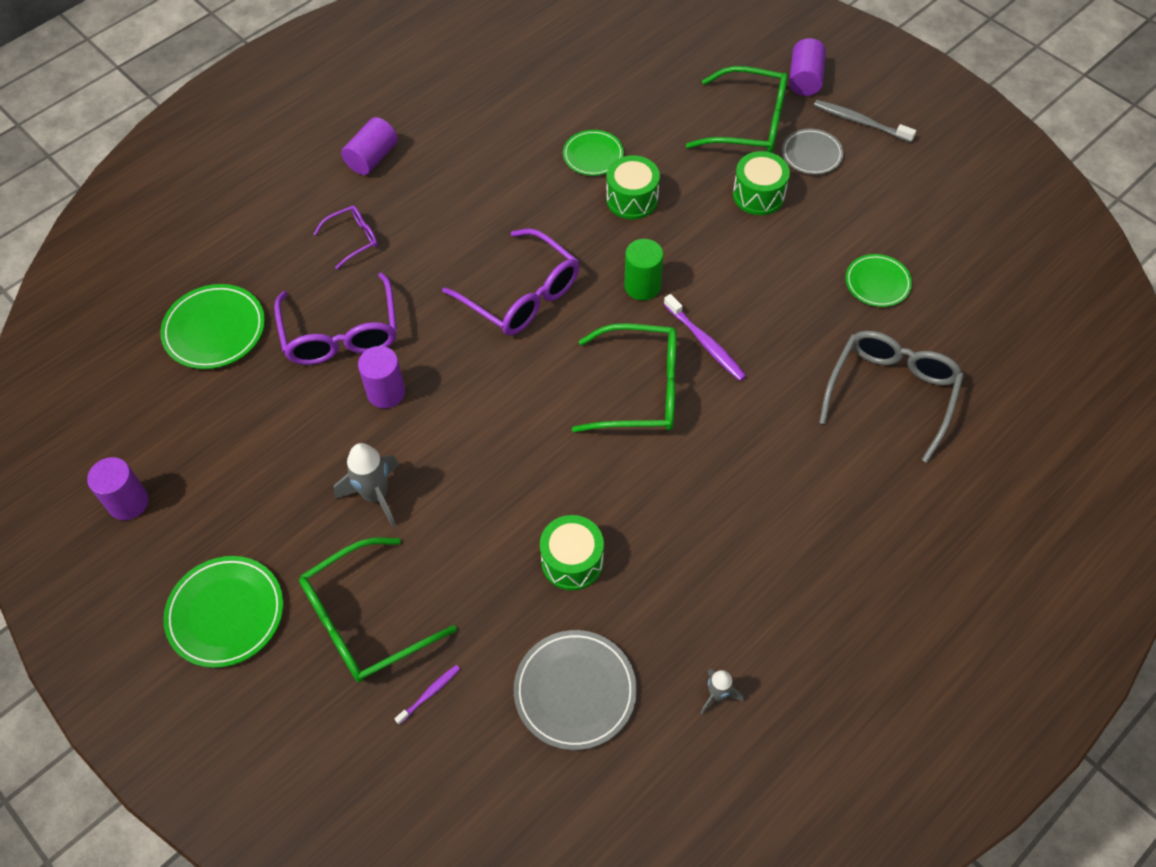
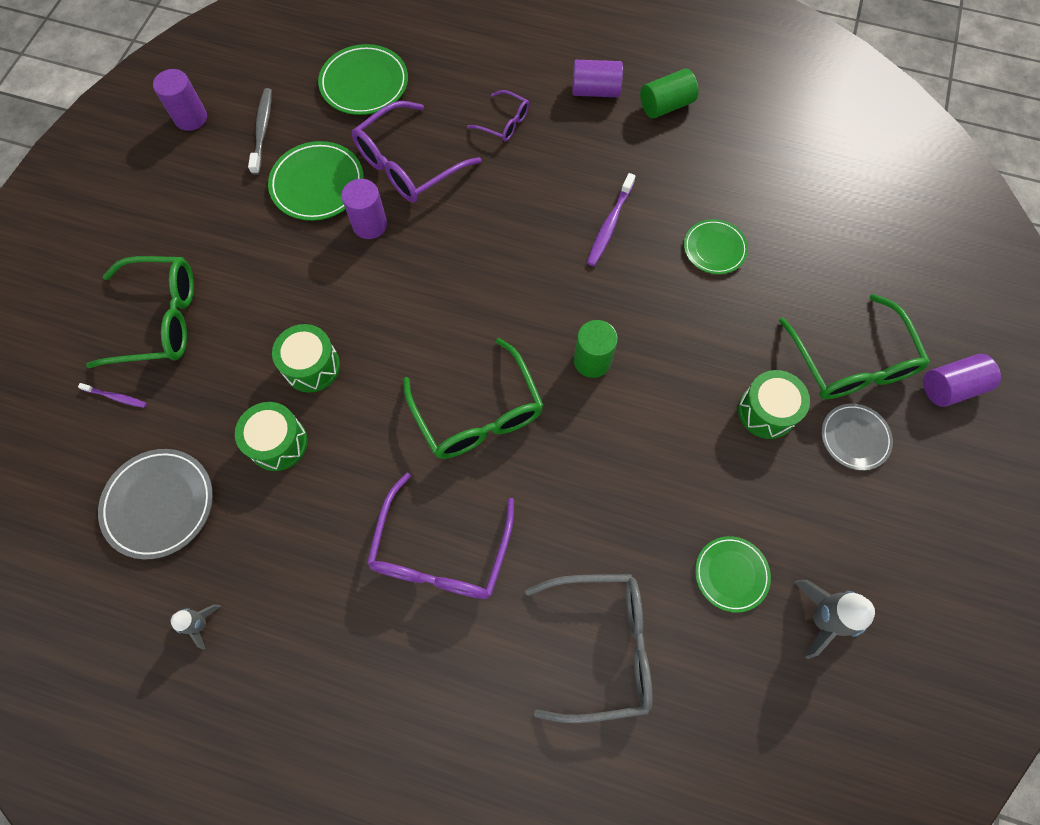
camera: 60 degrees right, 10 degrees up
green plate [163,556,283,668] -> green plate moved to [268,141,364,221]
green glasses [299,537,457,683] -> green glasses turned 150 degrees clockwise [86,256,194,368]
grey rocket [334,443,399,528] -> grey rocket moved to [794,580,875,659]
purple glasses [442,228,579,336] -> purple glasses moved to [367,473,514,599]
green drum [606,155,660,219] -> green drum moved to [272,324,340,393]
purple toothbrush [664,294,746,381] -> purple toothbrush moved to [587,173,635,266]
grey toothbrush [814,100,916,142] -> grey toothbrush moved to [248,88,272,175]
none -> green cylinder [640,68,698,119]

